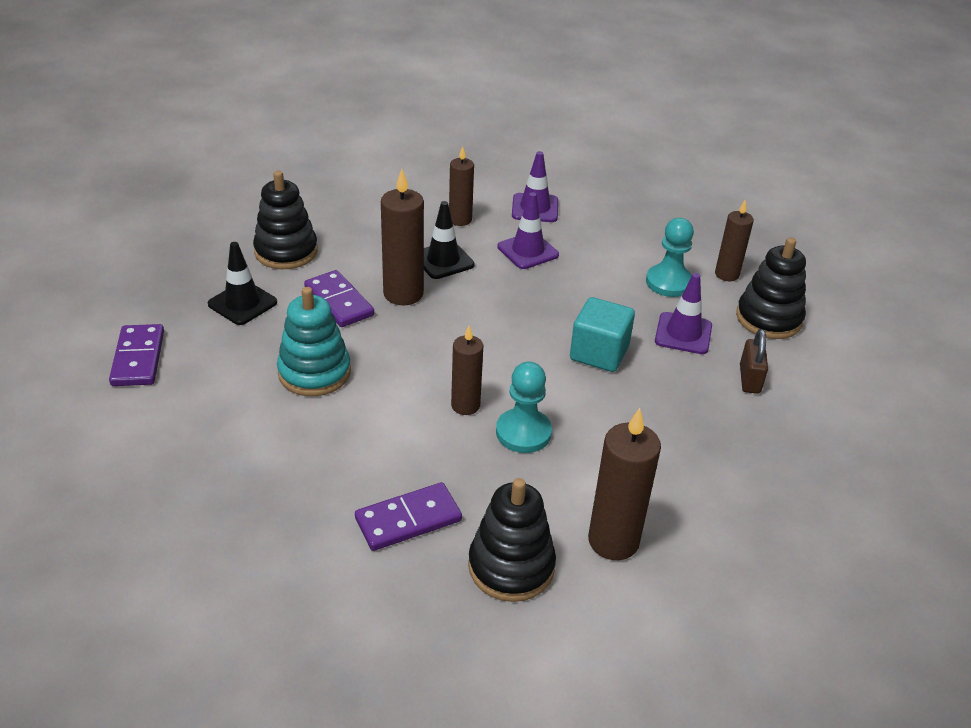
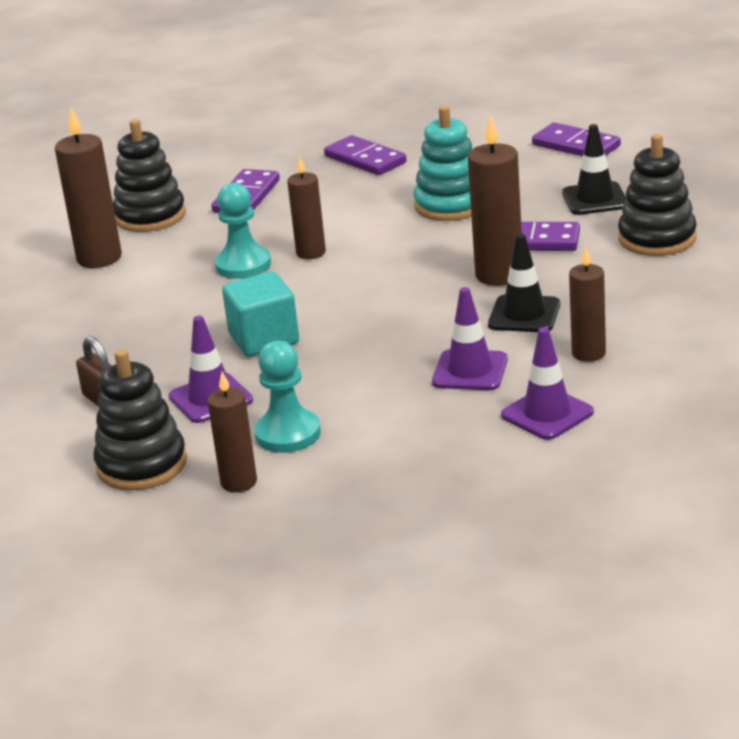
camera: 140 degrees right, 10 degrees down
none -> purple domino [324,135,407,175]

